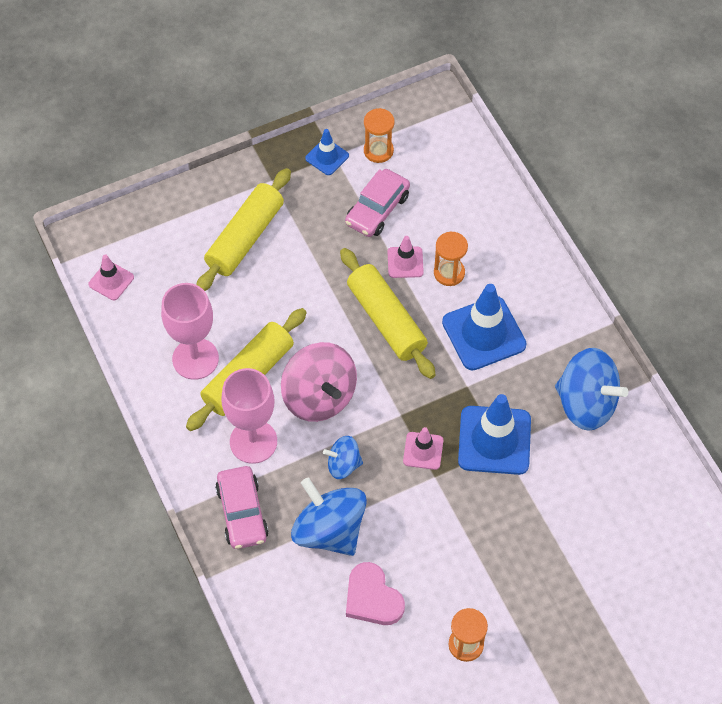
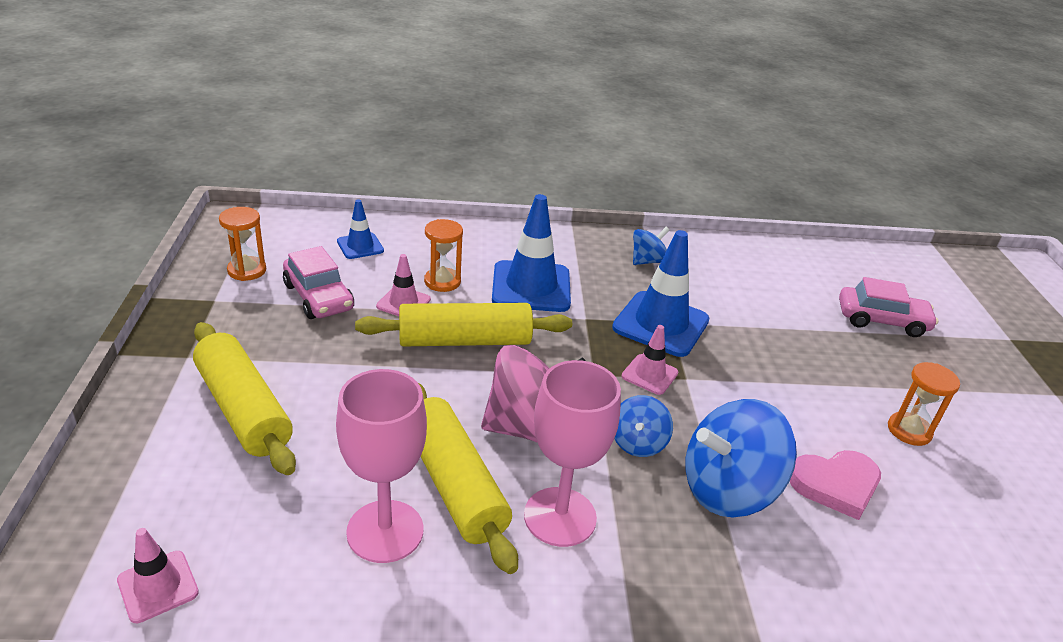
camera: 70 degrees left, 25 degrees down
pink car [215,466,269,549] -> pink car moved to [839,277,938,337]
blue traffic cone [305,129,349,175] -> blue traffic cone moved to [337,199,384,259]
blue spinning top [555,348,628,431] -> blue spinning top [633,227,669,265], size x0.53

